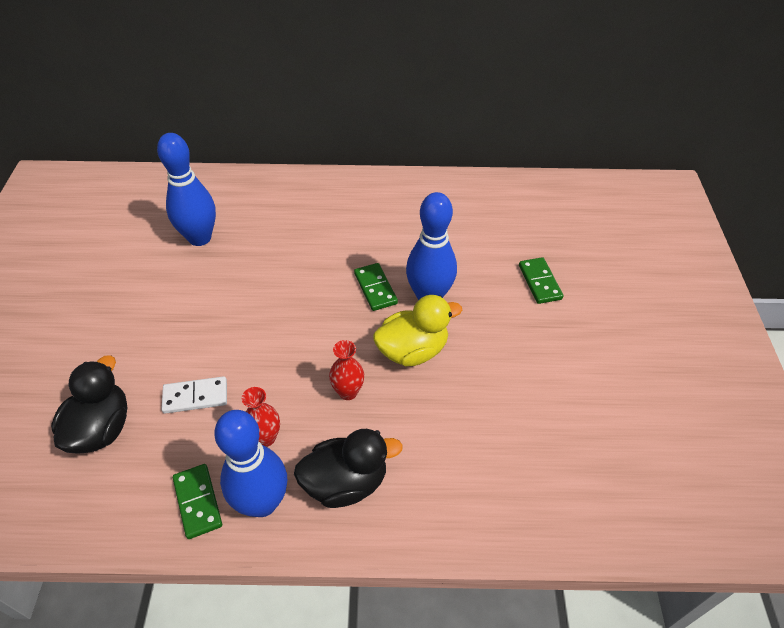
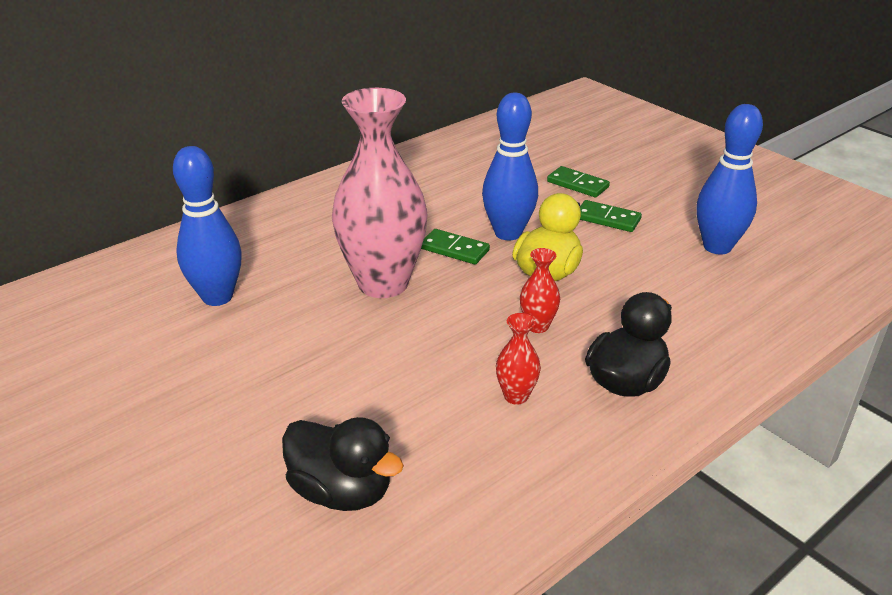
camera: 40 degrees left, 15 degrees down
black duck [51,355,127,454] -> black duck turned 150 degrees clockwise [282,417,404,511]
white domino [161,376,227,414] -> none
green domino [173,464,222,539] -> green domino moved to [580,200,642,232]
blue bowling pin [214,410,287,517] -> blue bowling pin moved to [697,104,763,255]
none -> pink vase [332,88,427,298]

